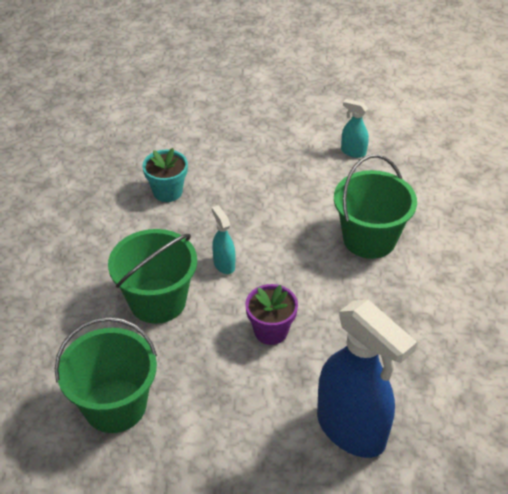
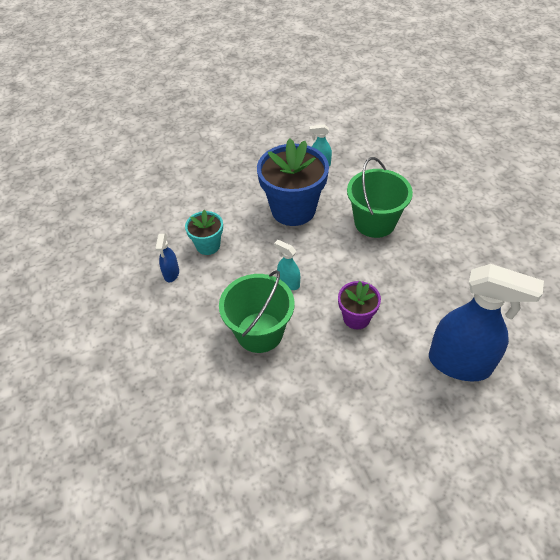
camera: 25 degrees left, 5 degrees up
green bucket [55,317,157,433] -> none
none -> blue spray bottle [155,234,179,282]
none -> blue flower pot [257,139,329,226]

